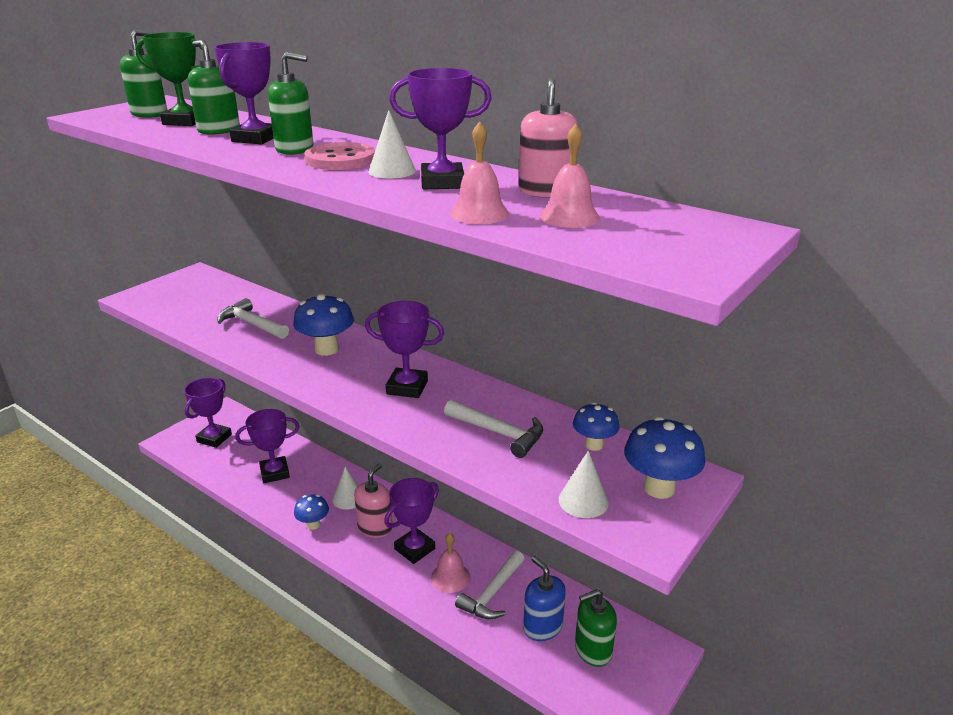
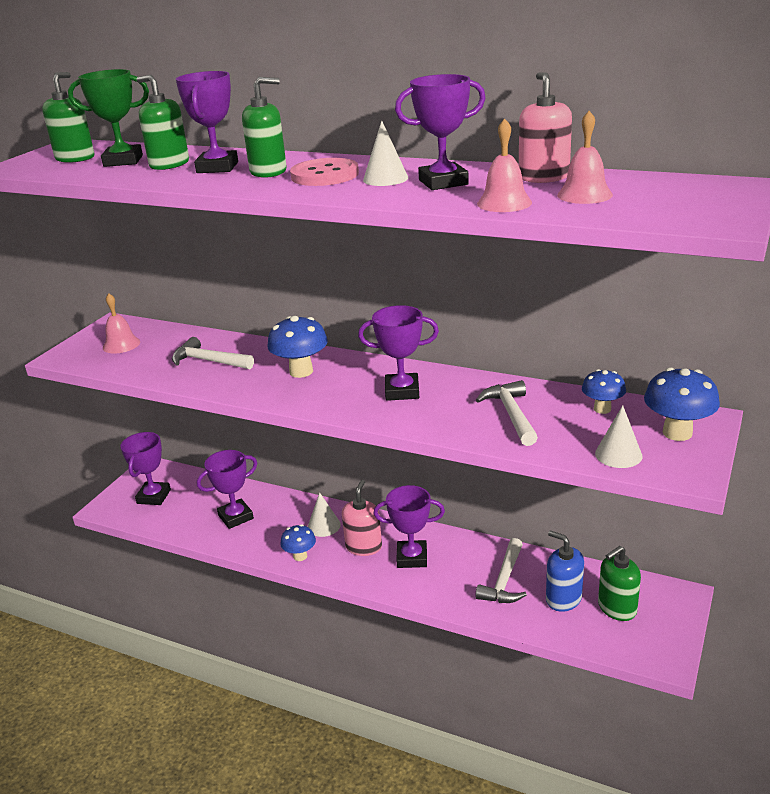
camera: 10 degrees left, 0 degrees up
purple trophy [384,478,439,564] -> purple trophy turned 60 degrees clockwise [374,485,445,568]
pink bell [431,533,470,593] -> pink bell moved to [103,293,140,354]
white hammer [444,400,543,458] -> white hammer turned 120 degrees counterclockwise [476,380,538,446]

